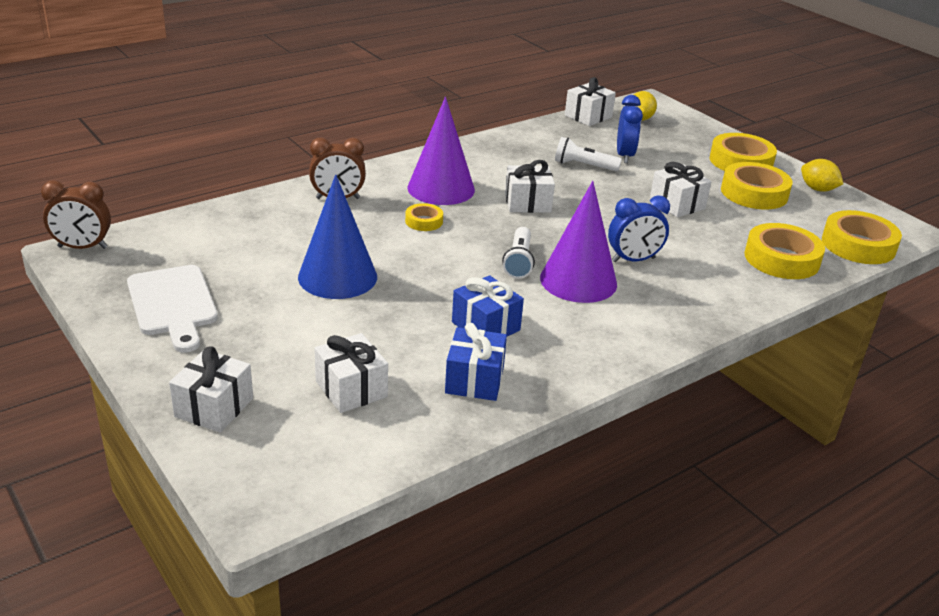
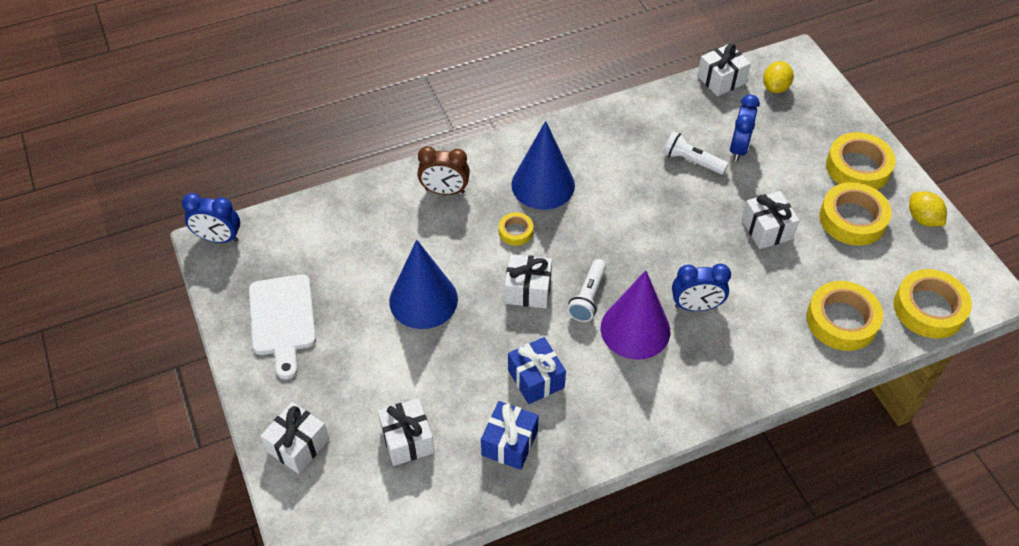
camera: 15 degrees right, 20 degrees up
brown clock [41,180,111,249] -> blue clock [182,193,240,243]
purple cone [408,97,475,205] -> blue cone [511,121,575,210]
white gift [505,160,555,213] -> white gift moved to [505,254,552,308]

